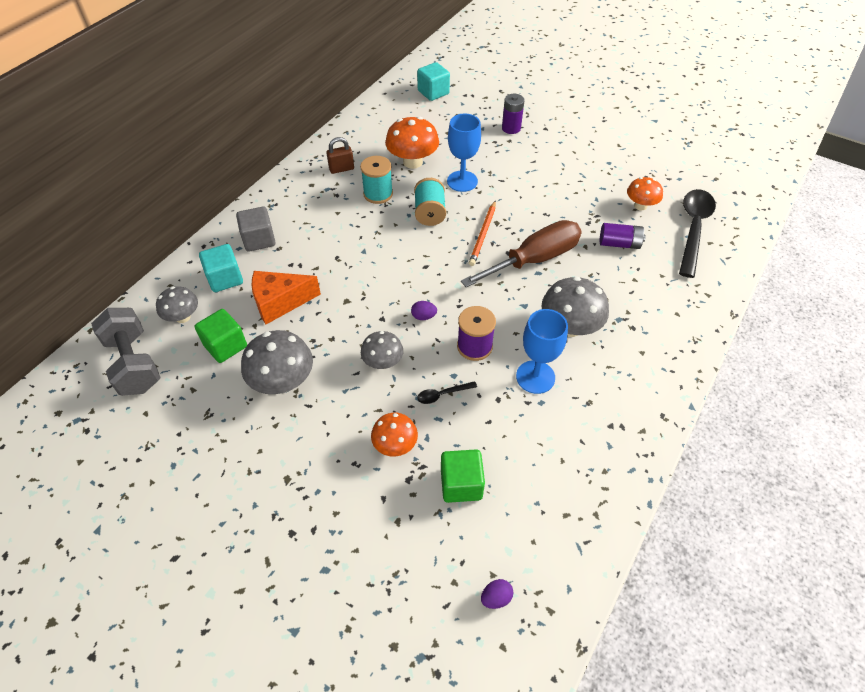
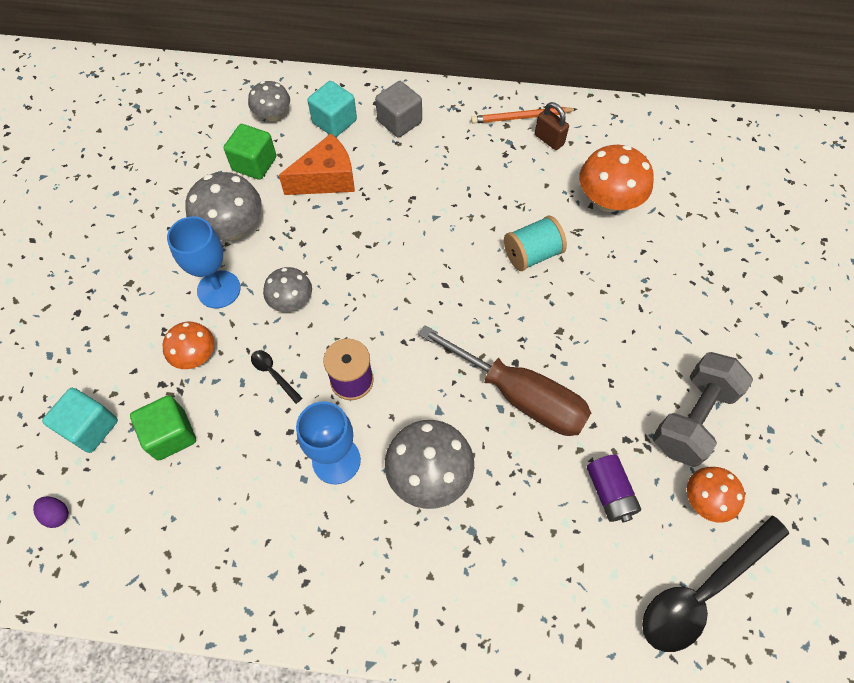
camera: 65 degrees right, 10 degrees up
grey dumbbell [91,308,161,396] -> grey dumbbell moved to [652,352,753,467]
orange cheese [251,271,321,324] -> orange cheese turned 105 degrees clockwise [279,134,355,195]
turquoise spool [360,156,393,204] -> none
purple egg [411,301,437,320] -> none
turquoise cube [417,62,450,101] -> turquoise cube moved to [42,388,118,453]
blue goblet [447,114,481,192] -> blue goblet moved to [167,216,241,309]
orange pencil [469,200,496,266] -> orange pencil moved to [471,107,577,124]
purple battery [502,94,525,134] -> none
black spoon [679,189,716,278] -> black spoon turned 150 degrees clockwise [642,516,789,652]

